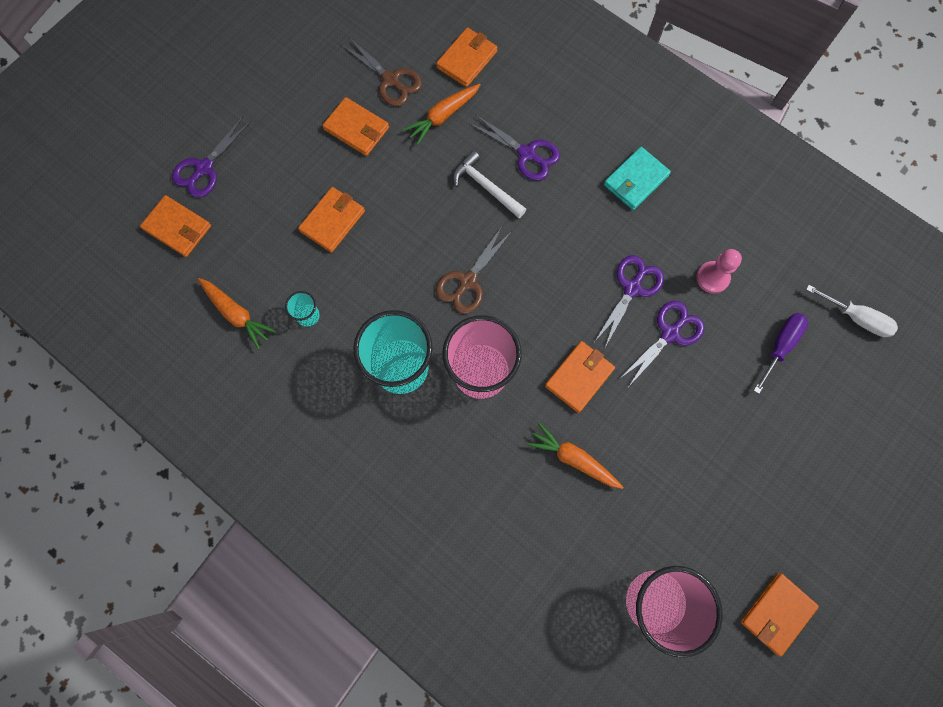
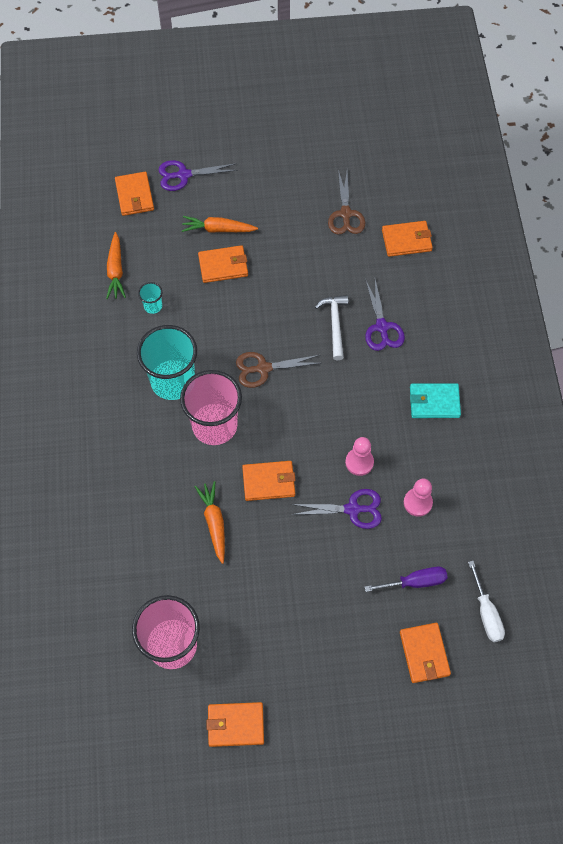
camera: 45 degrees right, 10 degrees down
orange wallet [322,97,389,156] -> orange wallet moved to [400,623,451,683]
orange carrot [403,84,480,145] -> orange carrot moved to [182,216,258,233]
purple scissors [595,255,664,349] -> pink pawn [345,437,374,476]

